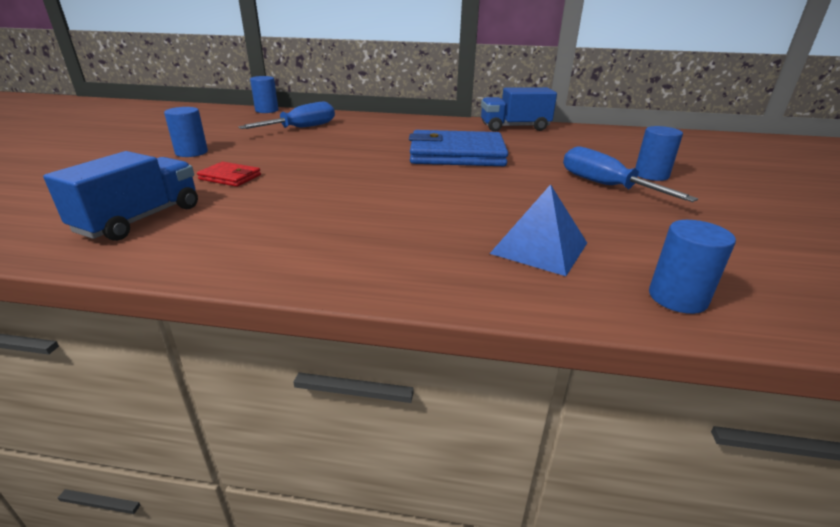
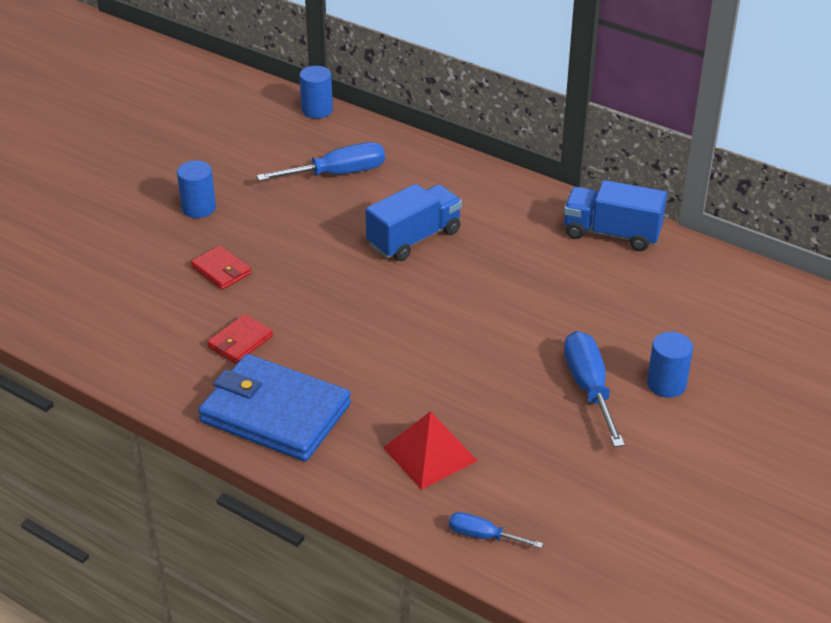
camera: 25 degrees right, 10 degrees up
blue truck [43,151,198,241] -> blue truck moved to [365,184,462,261]
blue wallet [409,130,508,166] -> blue wallet moved to [198,354,351,461]
blue pyramid [490,184,587,276] -> red pyramid [383,411,477,490]
blue cylinder [649,220,736,314] -> blue screwdriver [449,512,543,548]
none -> red wallet [207,314,273,364]

